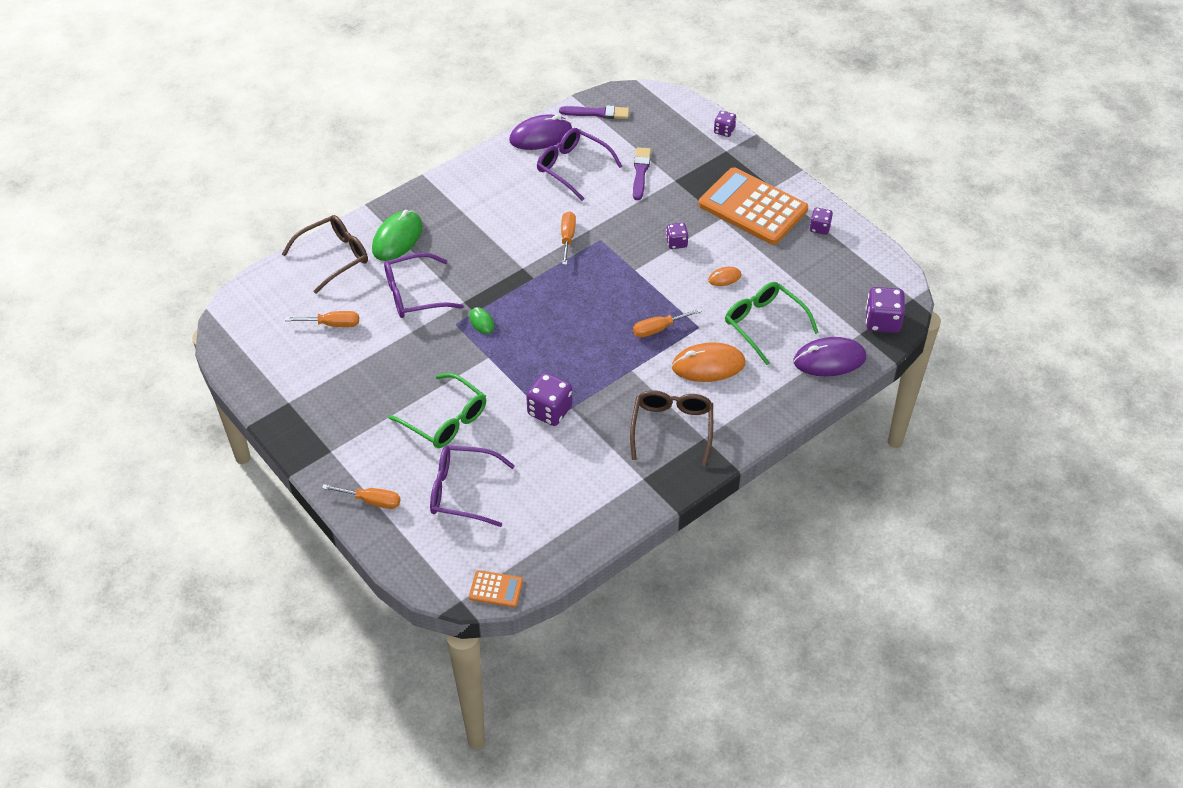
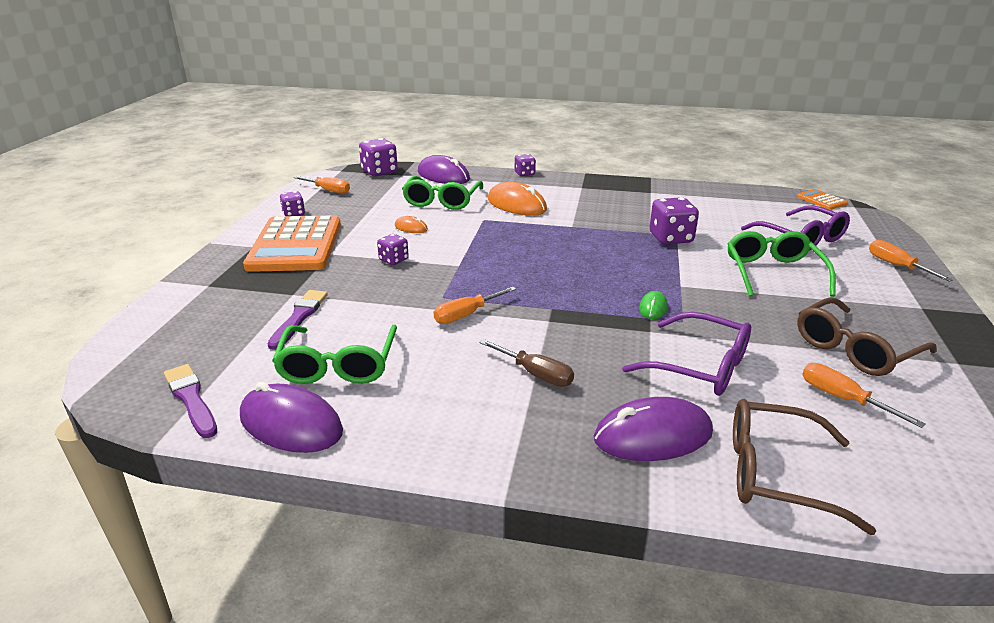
camera: 130 degrees left, 20 degrees down
green mouse [372,210,423,261] -> purple mouse [594,397,713,461]
purple glasses [537,128,623,201] -> green glasses [272,325,397,384]
brown glasses [630,390,713,466] -> brown glasses moved to [797,297,937,376]
purple brush [633,147,651,200] -> purple brush turned 135 degrees clockwise [267,290,328,350]
orange screwdriver [633,308,702,337] -> orange screwdriver moved to [293,176,350,194]
purple dice [714,111,736,137] -> purple dice moved to [515,154,536,176]
none -> brown screwdriver [480,339,574,387]

